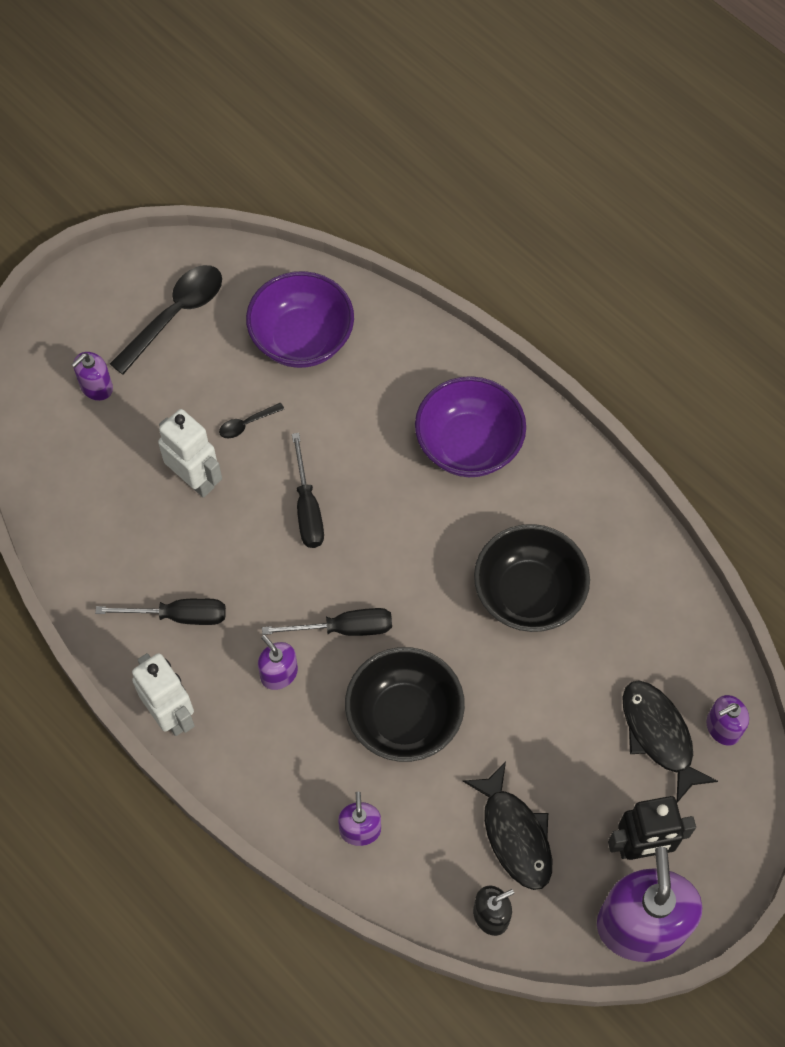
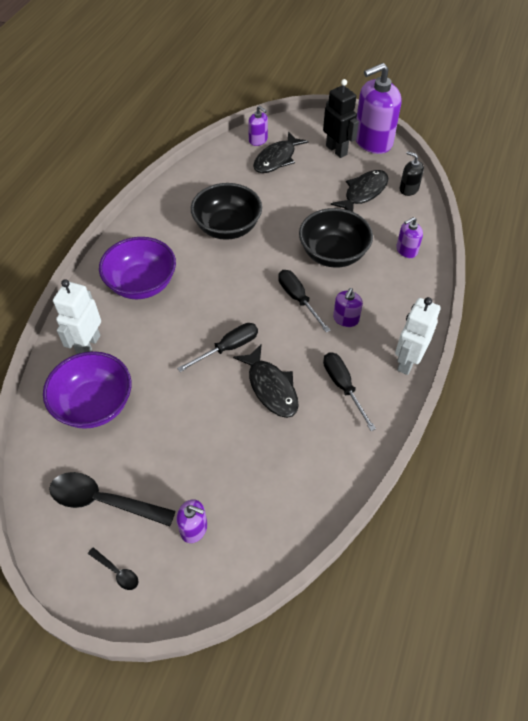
camera: 115 degrees left, 10 degrees down
white robot [158,409,222,498] -> white robot moved to [53,279,101,354]
black spoon [219,402,284,438] -> black spoon moved to [88,547,138,590]
none -> black fish [233,344,299,418]

